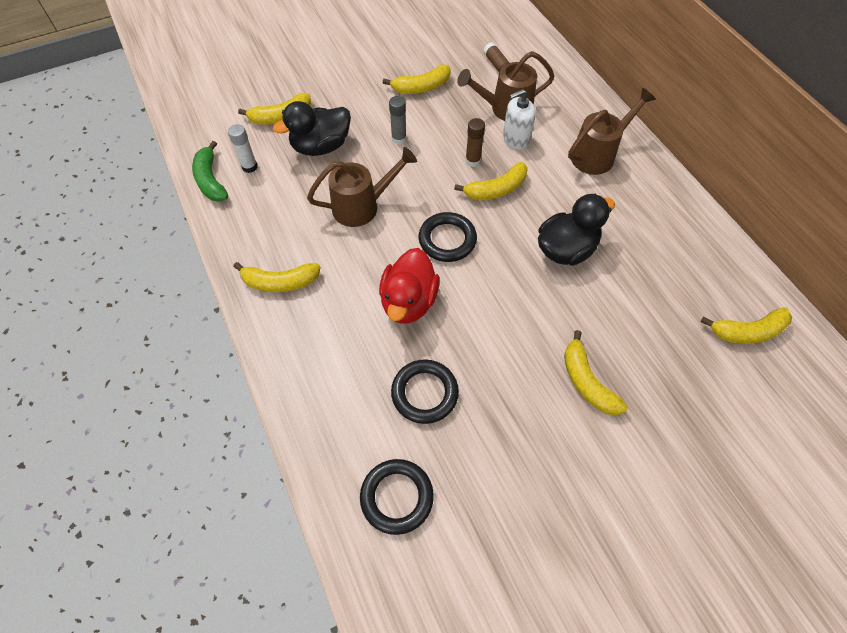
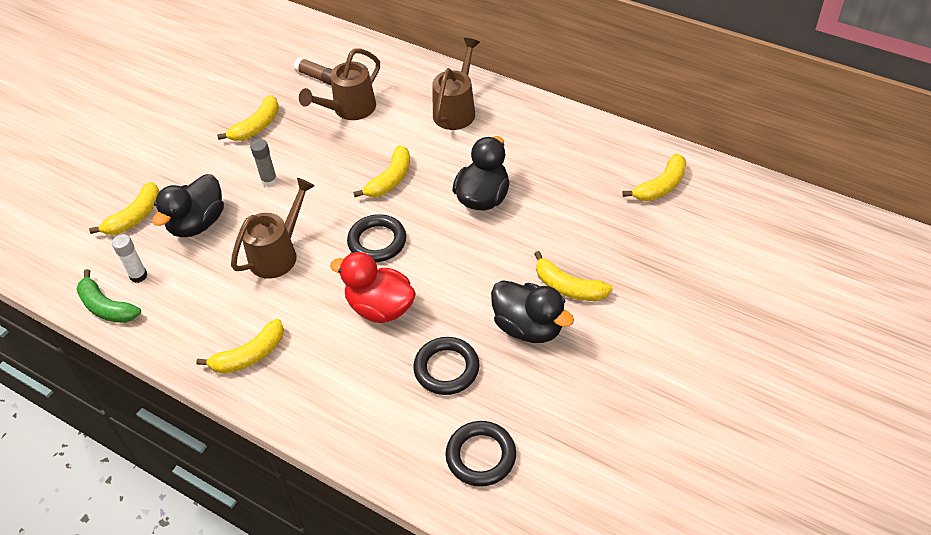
camera: 30 degrees left, 10 degrees down
red duck [379,248,440,324] -> red duck turned 135 degrees clockwise [330,252,416,323]
brown glue stick [465,118,485,167] -> none
white soap dispenser [503,89,536,150] -> none
none -> black duck [491,280,574,343]

